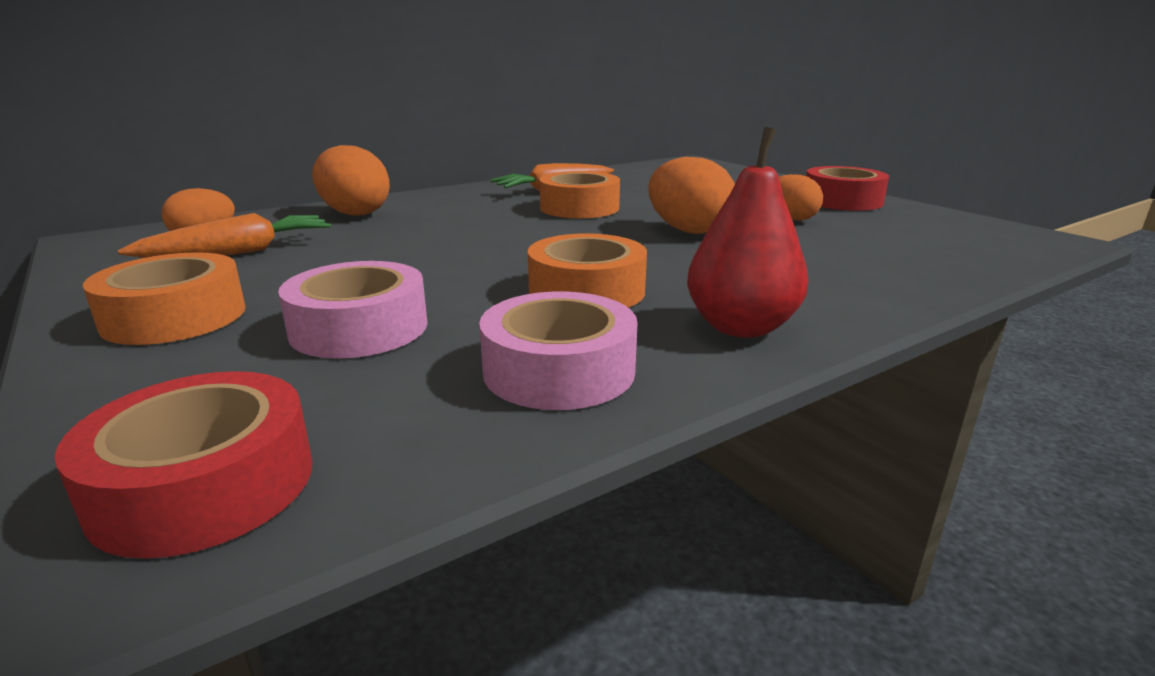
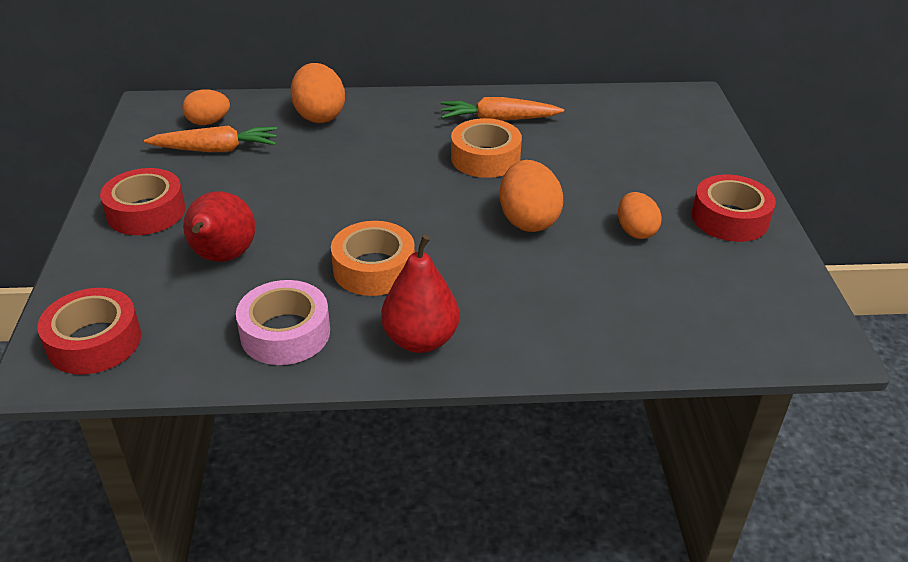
camera: 30 degrees right, 15 degrees up
orange tape [83,252,246,345] -> red tape [100,168,185,235]
pink tape [278,261,427,358] -> red pear [183,191,255,262]

